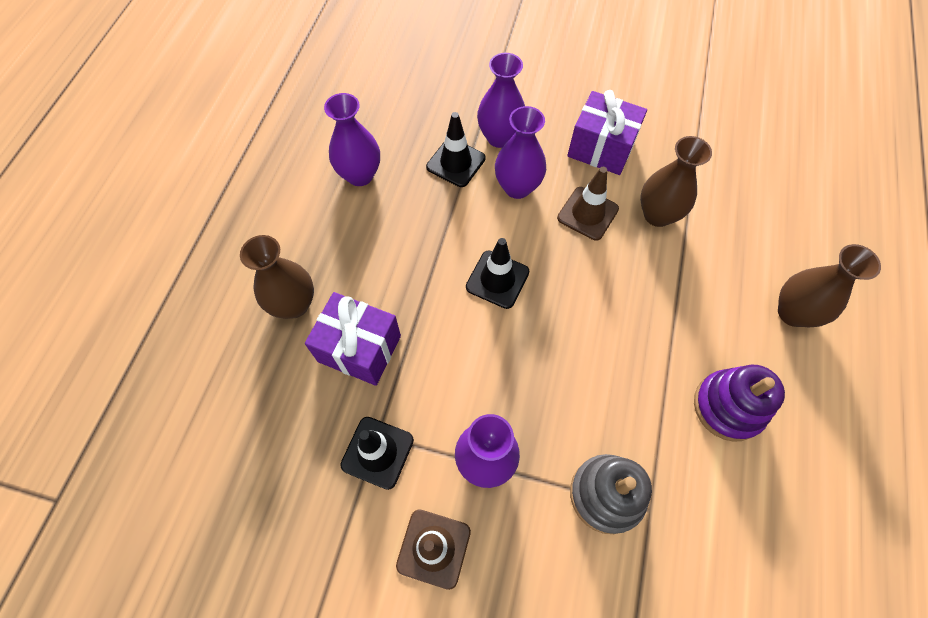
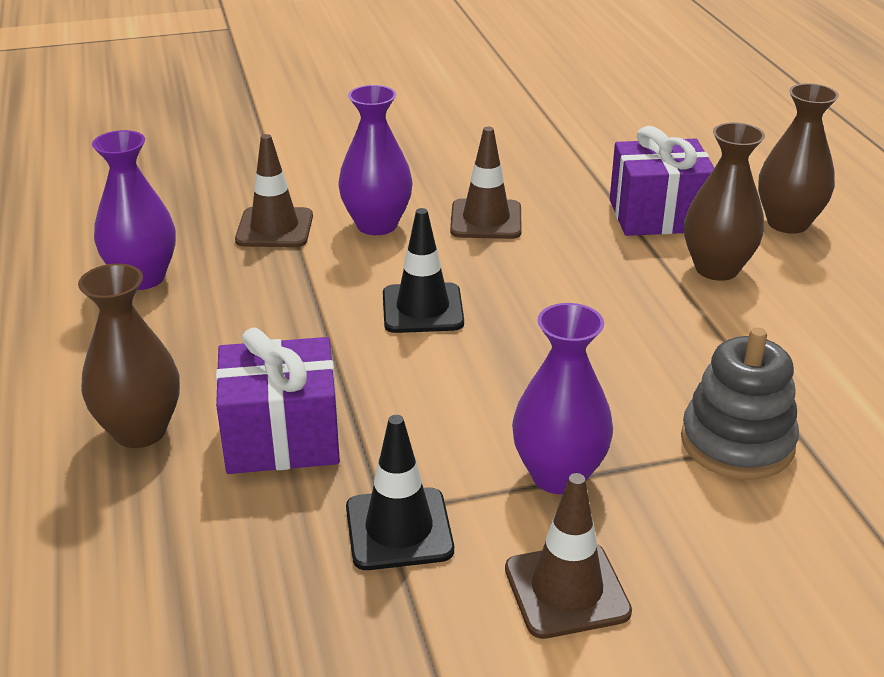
camera: 30 degrees left, 30 degrees down
black traffic cone [426,112,486,187] -> brown traffic cone [235,134,313,247]
purple vase [477,53,525,148] -> none
purple gift [567,90,647,175] -> purple gift moved to [610,126,714,236]
brown vase [640,136,712,227] -> brown vase moved to [684,122,765,281]
purple stacking toy [694,365,785,442] -> none

